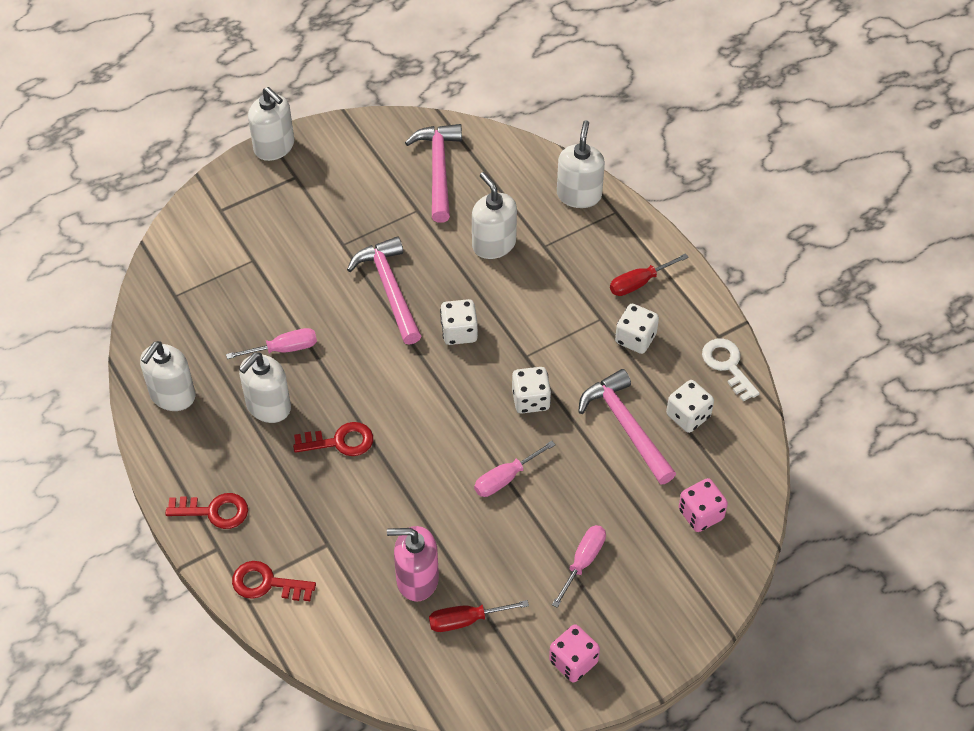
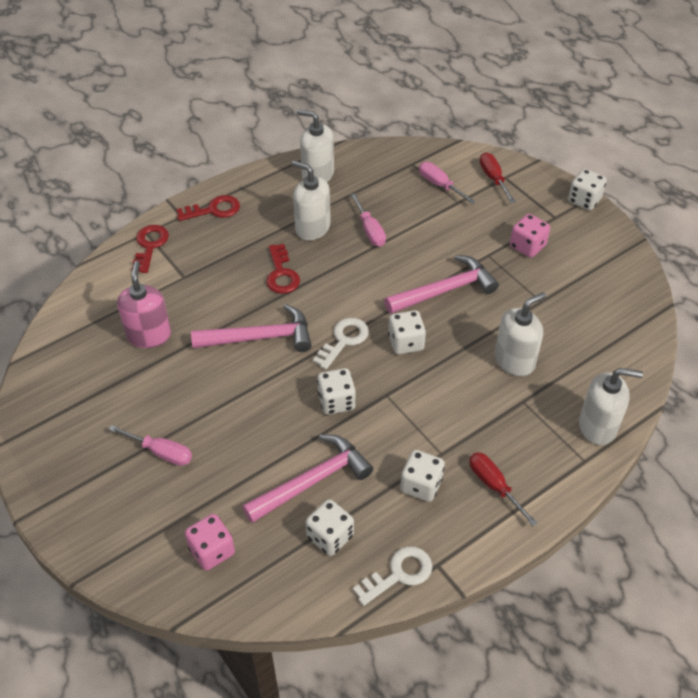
camera: 85 degrees right, 5 degrees down
red key [165,493,248,529] -> red key turned 105 degrees counterclockwise [177,195,240,221]
white soap dispenser [248,87,294,161] -> white dice [568,169,607,210]
pink hammer [405,124,462,223] -> pink hammer moved to [191,304,312,352]
red screwdriver [429,600,529,632] -> red screwdriver moved to [480,153,516,203]
pink screwdriver [474,441,556,497] -> pink screwdriver moved to [419,162,476,204]
pink dice [549,625,600,683] -> pink dice moved to [510,214,550,258]
none -> white key [313,318,369,370]

